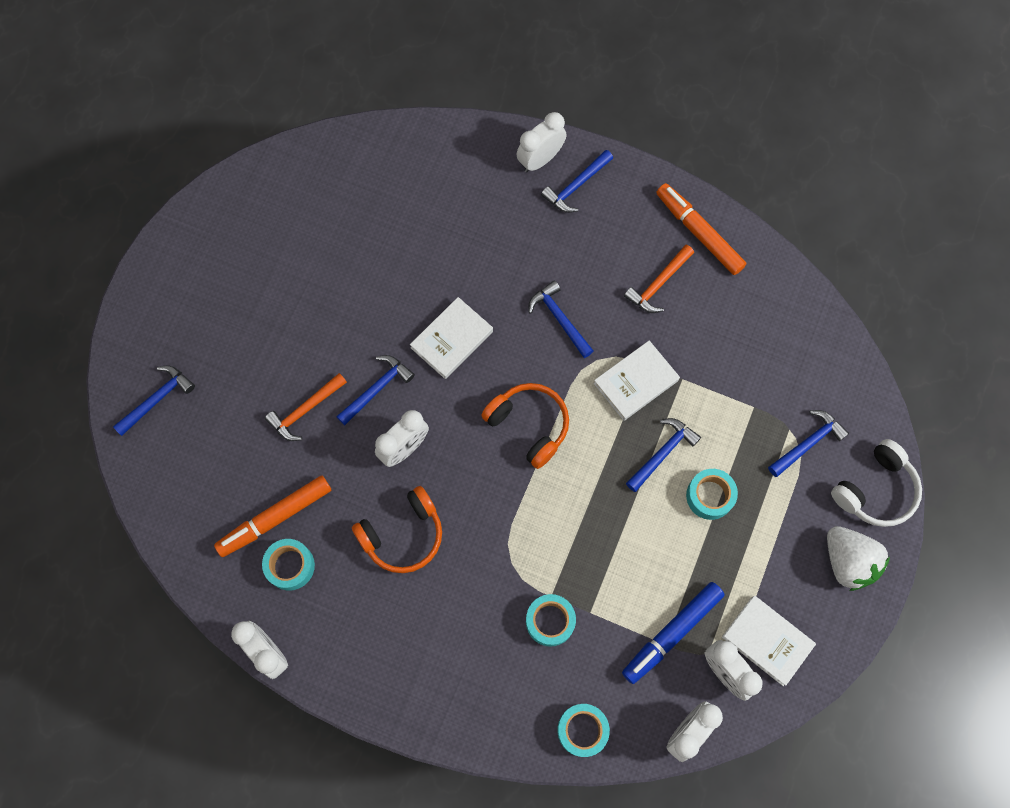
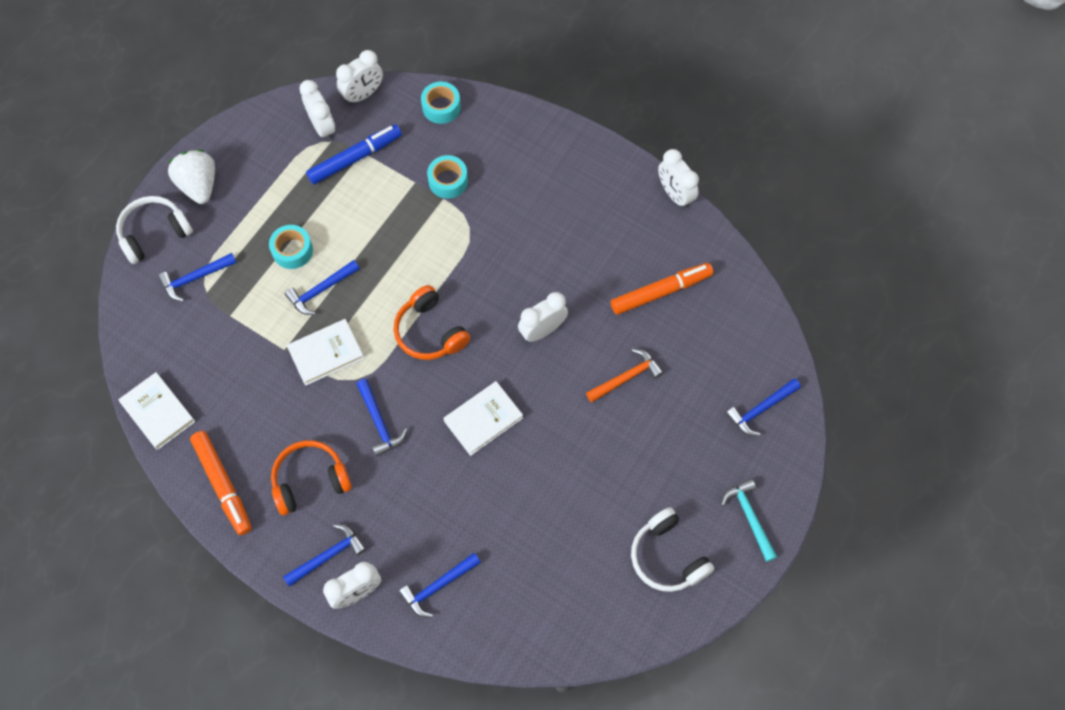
camera: 170 degrees left, 5 degrees down
turquoise tape [262,539,315,591] -> none
blue hammer [336,355,415,425] -> blue hammer moved to [399,553,481,617]
orange headphones [352,486,442,573] -> orange headphones moved to [271,440,352,515]
orange hammer [624,245,694,313] -> none
white book [722,596,816,686] -> white book moved to [118,372,196,450]
none -> white headphones [631,507,714,592]
none -> turquoise hammer [721,478,777,562]

